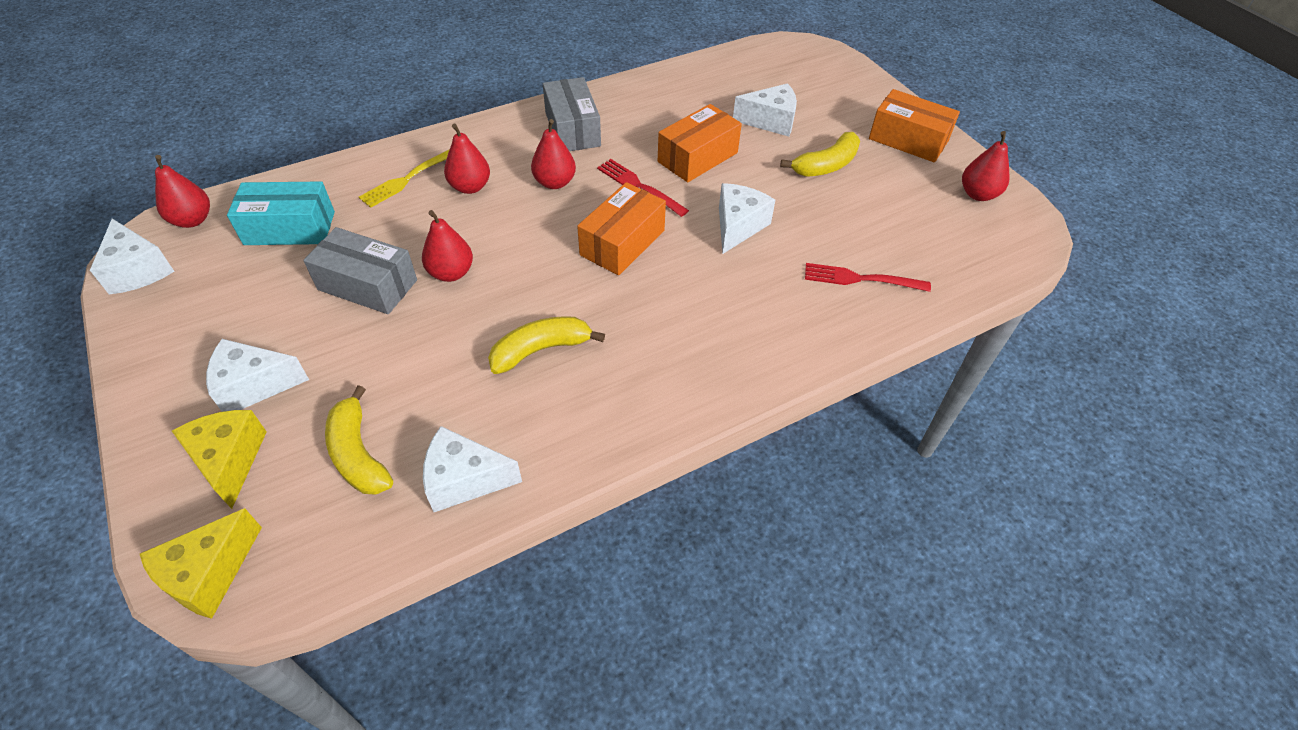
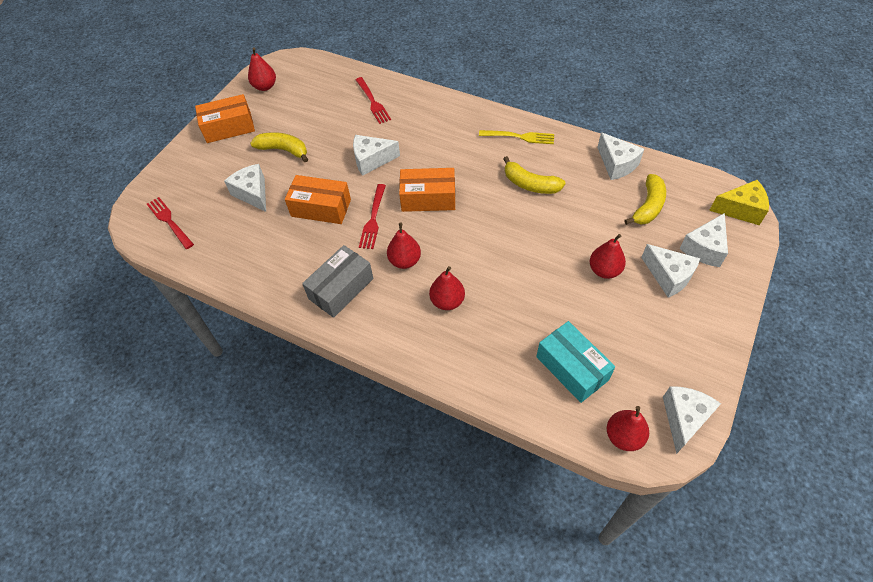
camera: 120 degrees left, 5 degrees up
yellow cheese [172,410,267,509] -> white cheese [679,213,728,267]
grey box [303,227,417,314] -> none
yellow fork [359,149,450,208] -> yellow fork moved to [479,130,554,144]
red pear [422,210,473,282] -> red pear moved to [590,234,626,279]
orange box [869,89,960,162] -> orange box turned 75 degrees clockwise [195,94,255,143]
none -> red fork [147,197,194,249]

